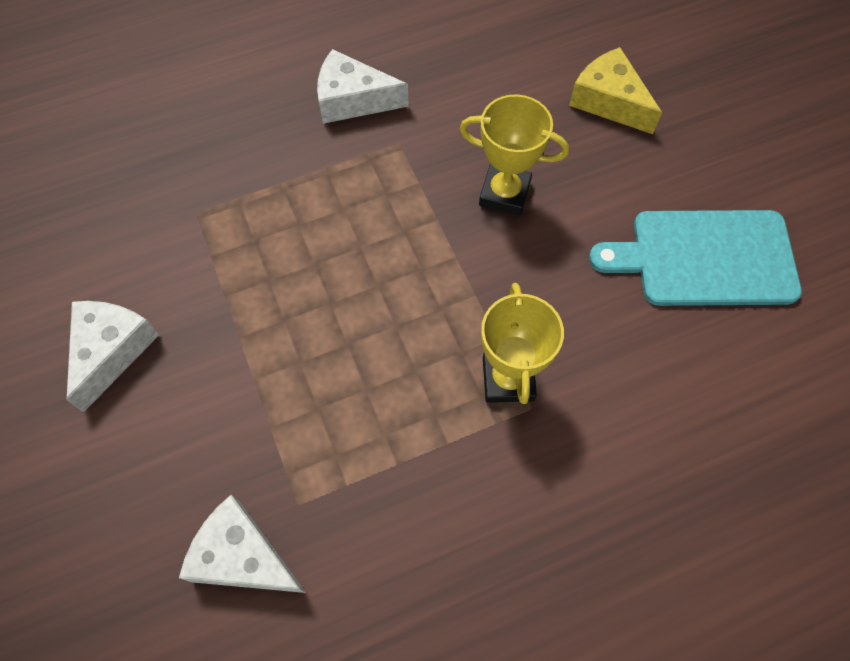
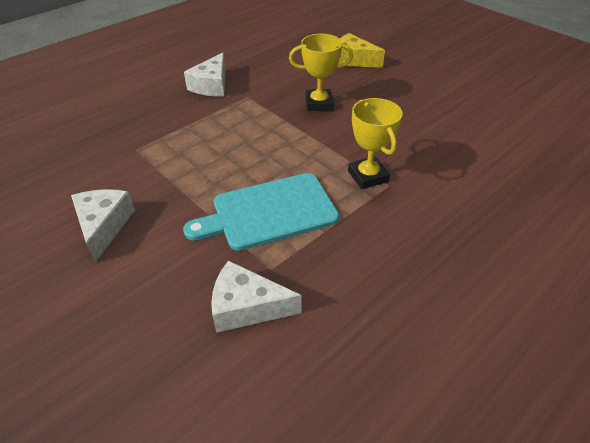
camera: 20 degrees left, 20 degrees down
white cheese [317,49,409,124] -> white cheese turned 60 degrees counterclockwise [184,52,225,96]
turquoise cutting board [589,210,802,306] -> turquoise cutting board moved to [183,173,339,251]

